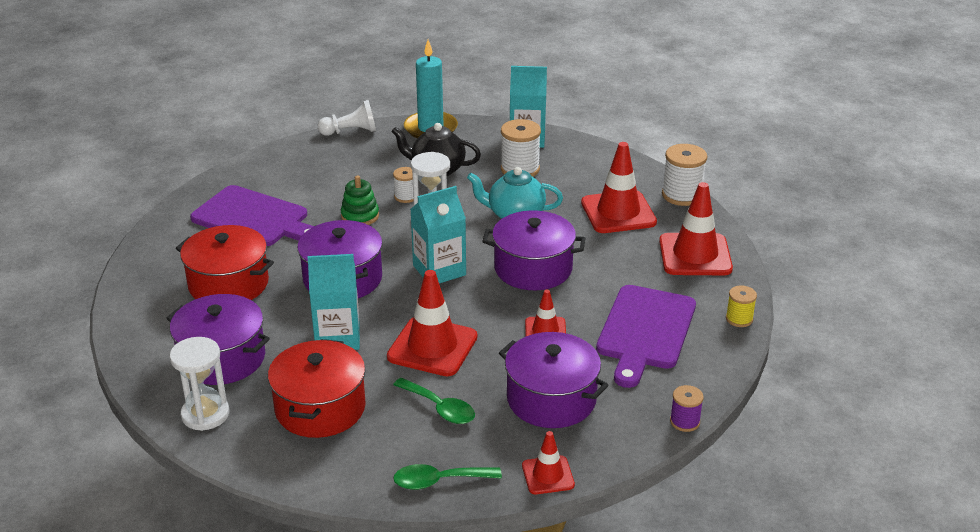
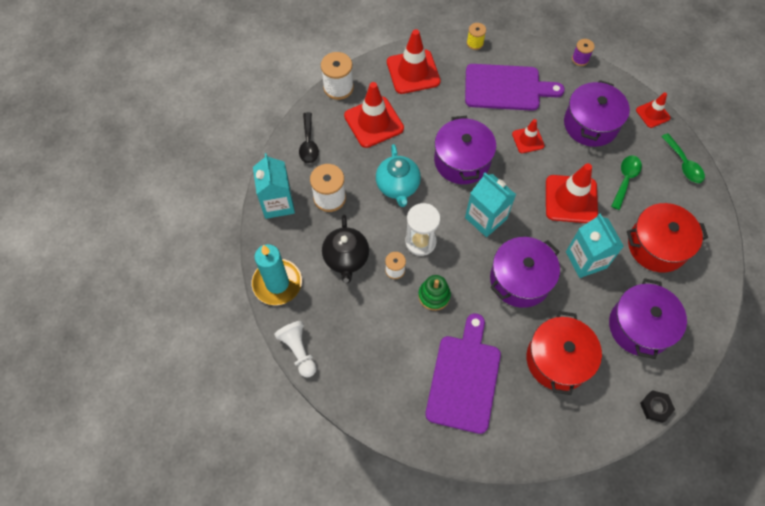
camera: 105 degrees left, 30 degrees up
white hourglass [170,337,229,431] -> none
none -> black spoon [299,112,319,164]
none -> black nut [640,390,675,423]

